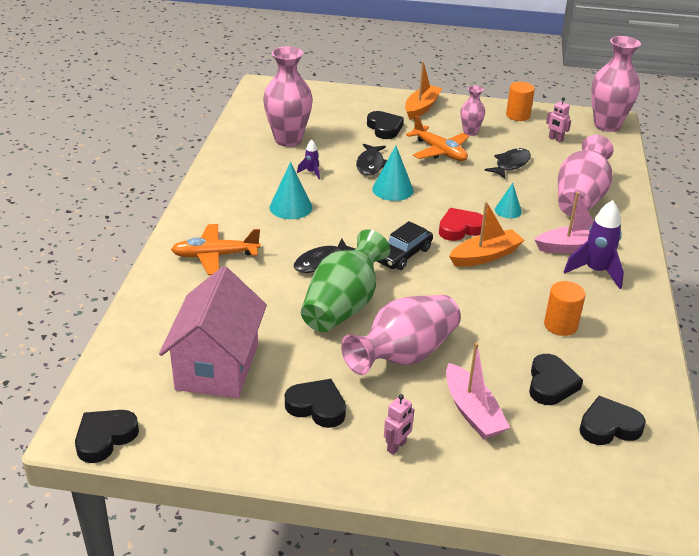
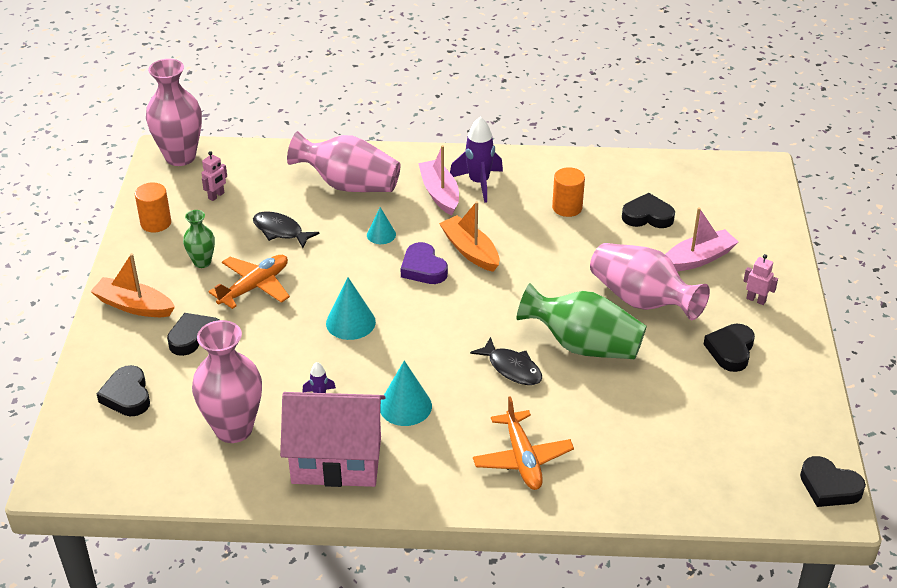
camera: 95 degrees left, 5 degrees up
pink house [159,266,267,398] -> pink house moved to [280,392,386,487]
black fish [356,144,387,176] -> none
black car [377,221,433,270] -> none
red heart [439,208,483,241] -> purple heart [401,242,448,284]
pink vase [460,86,485,136] -> green vase [183,210,215,268]
black heart [579,396,646,445] -> black heart moved to [97,365,150,416]

